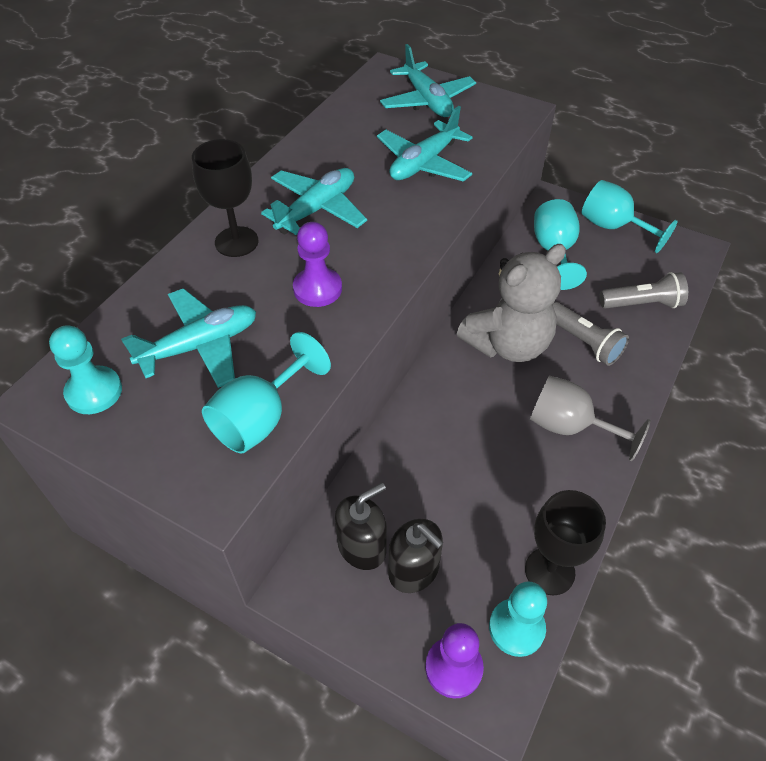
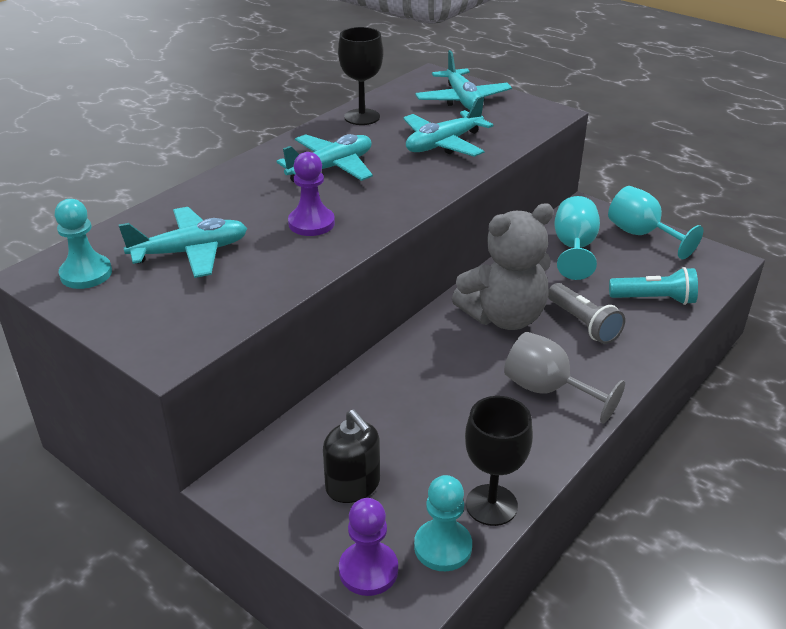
camera: 10 degrees right, 15 degrees down
black goblet [192,139,259,257] -> black goblet moved to [338,27,383,125]
turquoise goblet [202,332,331,453] -> none
black soap dispenser [335,483,387,570] -> none
grey flashlight [600,272,688,309] -> turquoise flashlight [609,267,698,305]

